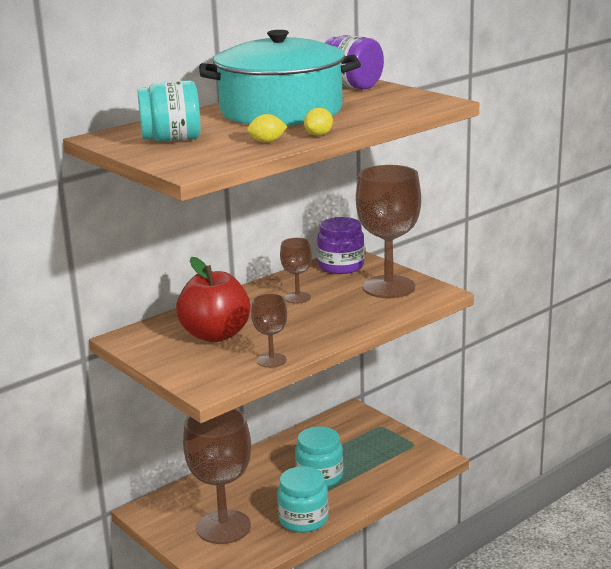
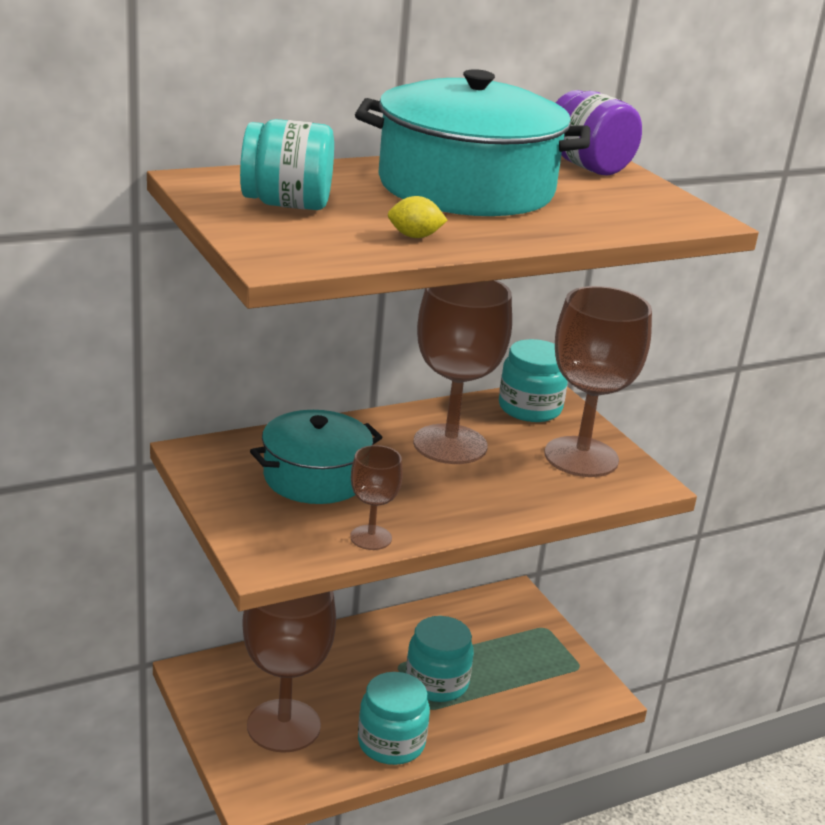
camera: 10 degrees right, 5 degrees up
red apple [176,257,251,342] -> turquoise pot [250,410,383,504]
brown goblet [280,238,312,303] -> brown goblet [413,280,512,464], size x2.03
yellow lemon [304,108,333,136] -> none
purple jar [317,217,365,274] -> turquoise jar [499,339,568,422]

